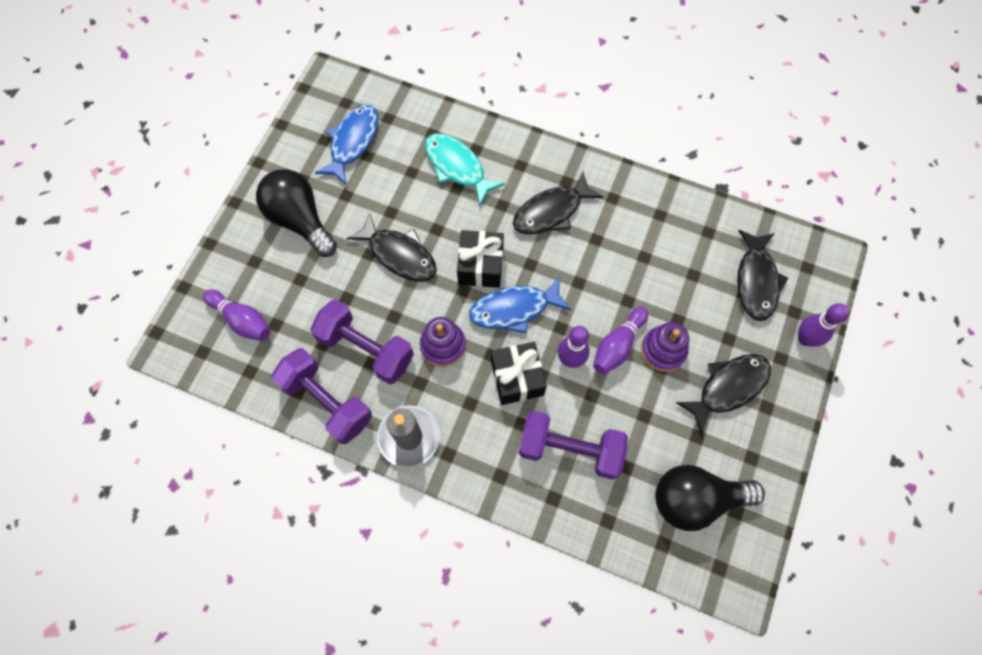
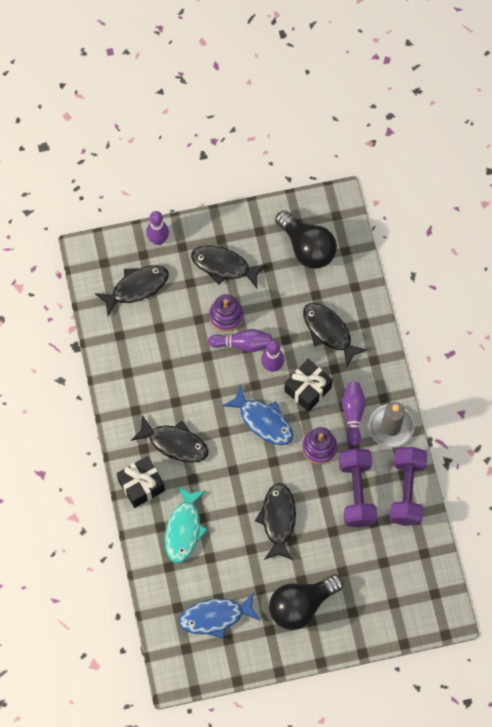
camera: 125 degrees left, 0 degrees up
purple bowling pin [203,289,270,341] -> purple bowling pin moved to [342,382,365,447]
black light bulb [256,169,337,257] -> black light bulb turned 45 degrees clockwise [269,574,343,630]
black gift [457,230,504,288] -> black gift moved to [117,456,165,508]
purple dumbbell [519,411,628,480] -> black fish [303,303,368,367]

